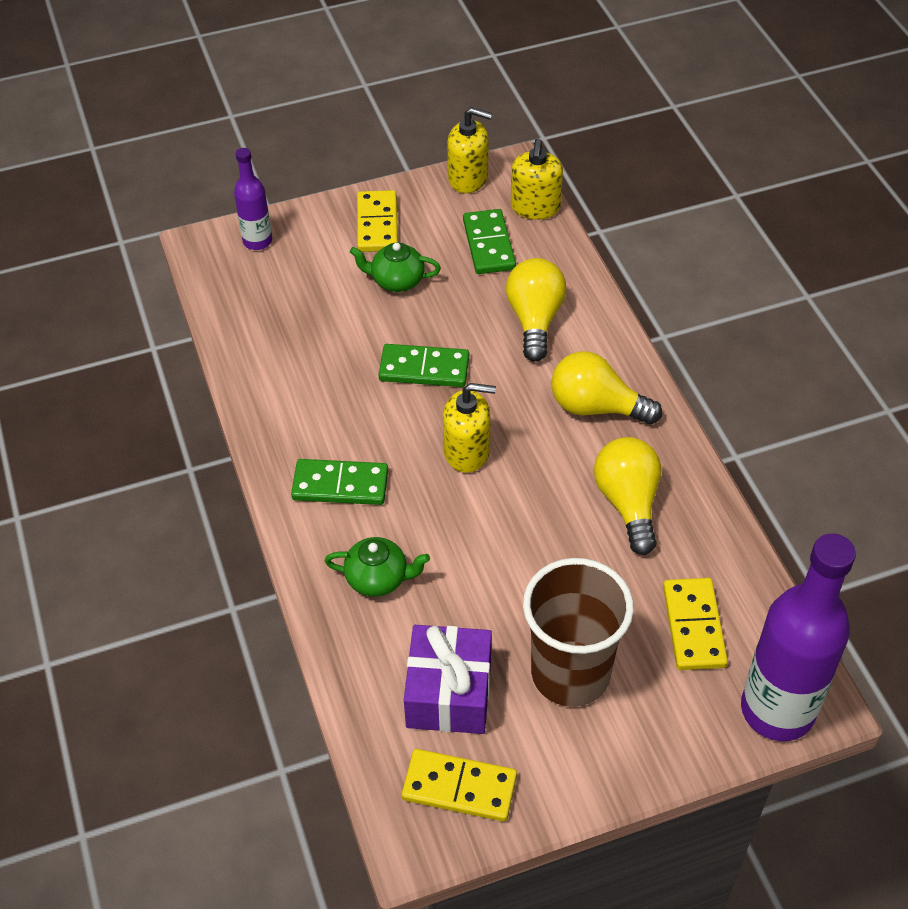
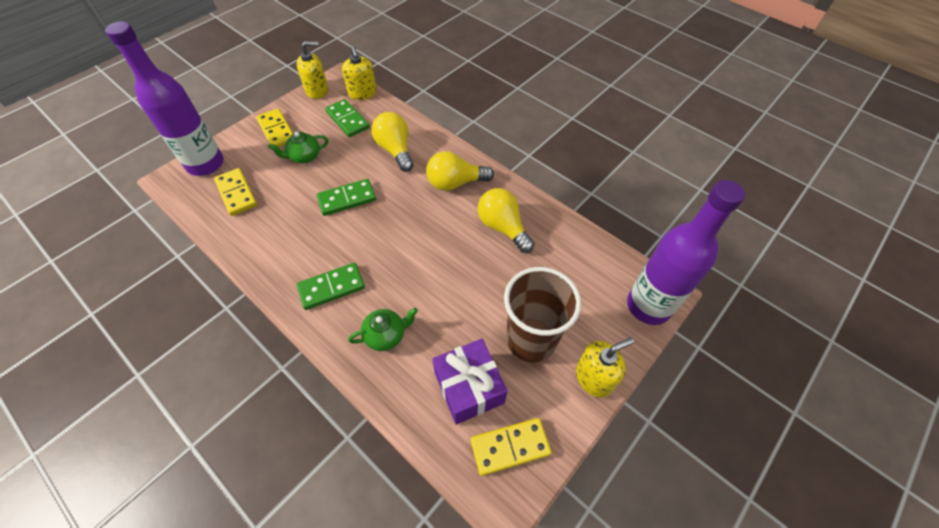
camera: 30 degrees left, 5 degrees up
purple bottle [234,148,272,250] -> purple bottle [105,21,224,176], size x1.94
yellow soap dispenser [443,383,496,473] -> yellow soap dispenser moved to [576,337,634,398]
yellow domino [663,578,728,670] -> yellow domino moved to [214,168,257,216]

